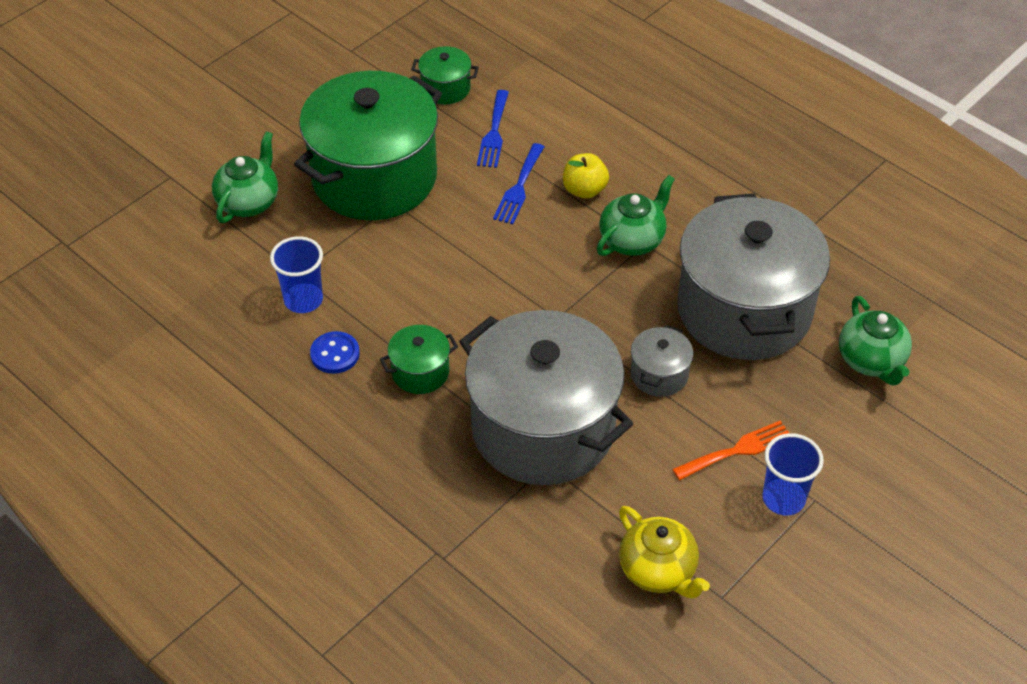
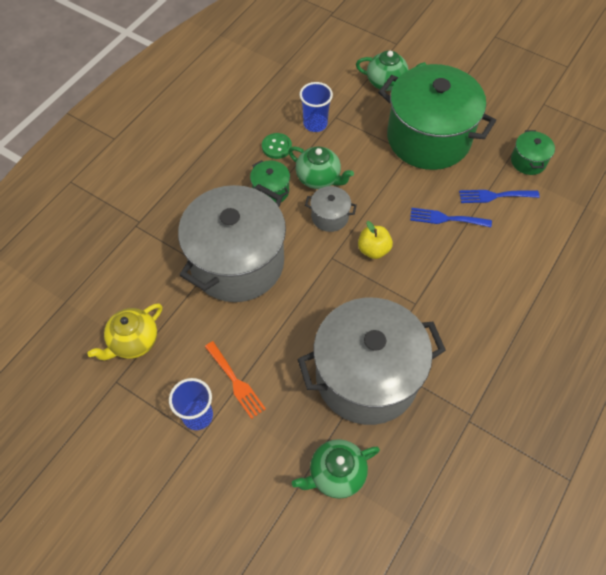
camera: 80 degrees right, 10 degrees up
blue button [310,331,360,374] -> green button [262,133,292,159]
yellow apple [563,153,609,199] -> yellow apple moved to [358,221,393,259]
green teapot [597,175,675,256] -> green teapot moved to [288,146,354,189]
grey pot [631,325,693,397] -> grey pot moved to [305,186,357,232]

